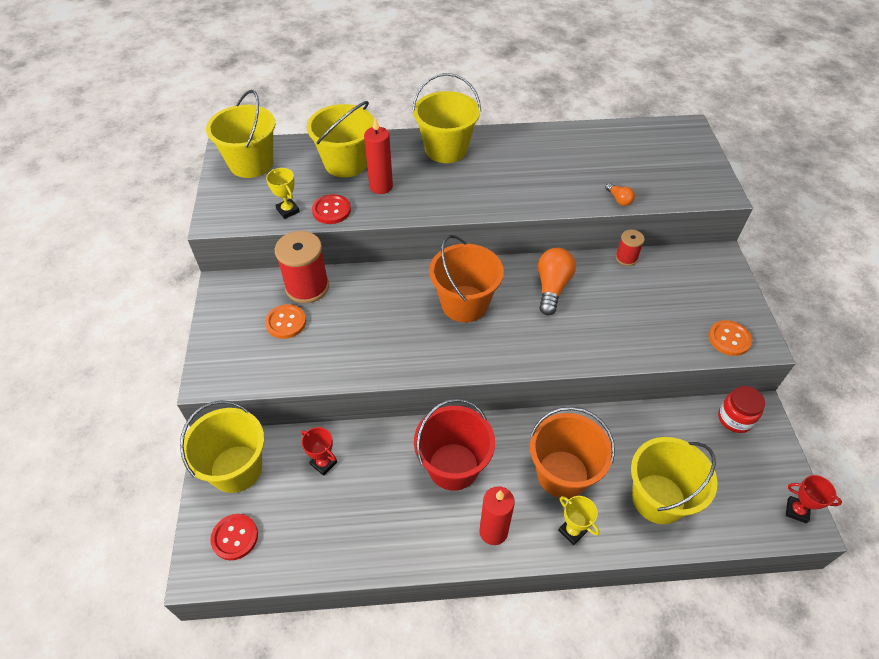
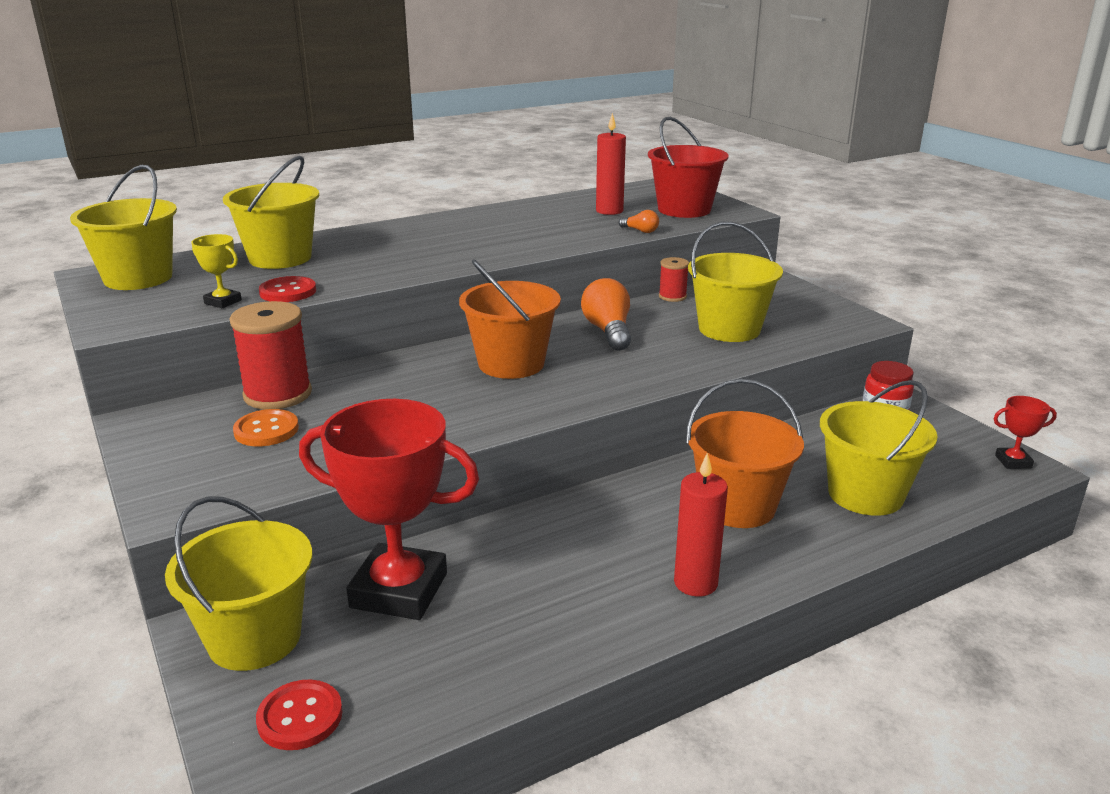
camera: 25 degrees left, 25 degrees down
red trophy [301,427,337,476] -> red trophy [299,399,479,620], size x2.36
red candle [364,118,393,194] -> red candle moved to [596,113,626,215]
yellow bucket [412,73,481,163] -> yellow bucket moved to [688,222,783,342]
red bucket [414,398,495,491] -> red bucket moved to [648,117,729,218]
yellow trophy [558,496,600,545] -> none
orange button [709,320,752,356] -> none

